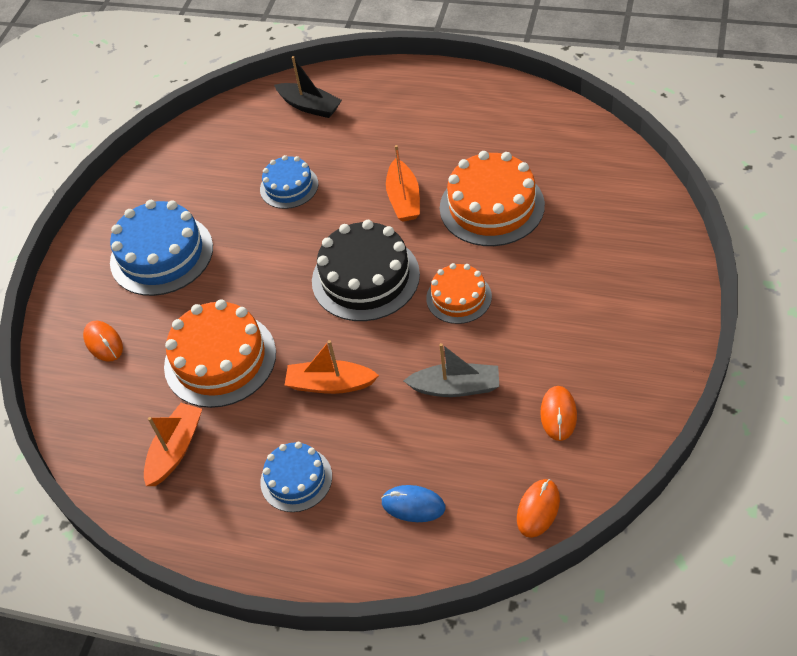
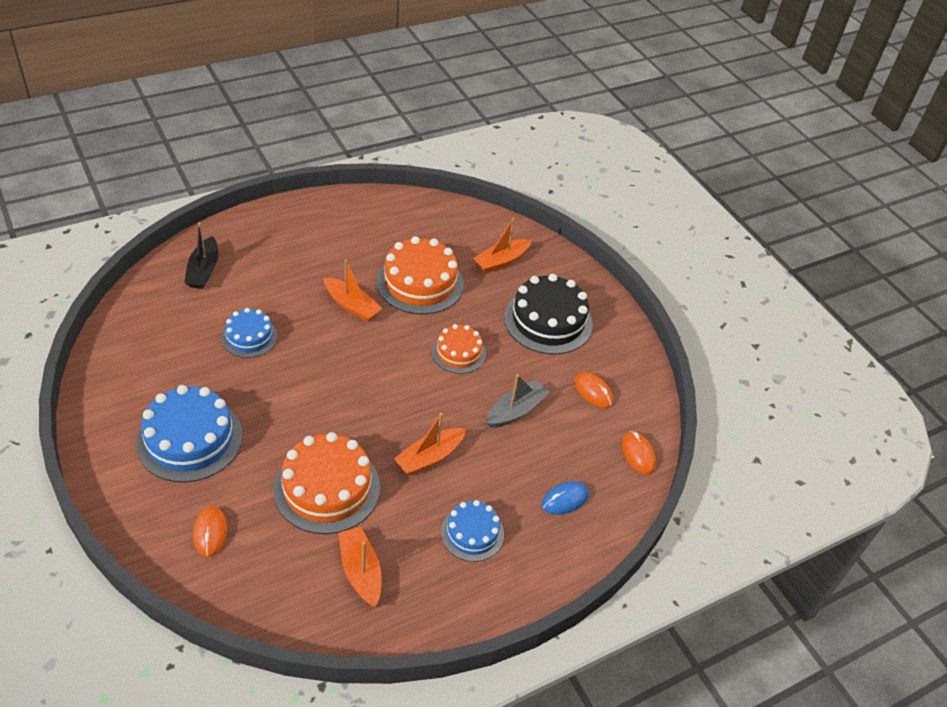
camera: 55 degrees left, 5 degrees down
orange mouse [83,321,123,362] -> orange mouse turned 75 degrees clockwise [193,506,227,557]
black boat [274,56,342,118] -> black boat turned 105 degrees clockwise [184,222,218,289]
black cake [312,220,420,321] -> black cake moved to [504,274,593,354]
none -> orange boat [473,217,532,273]

